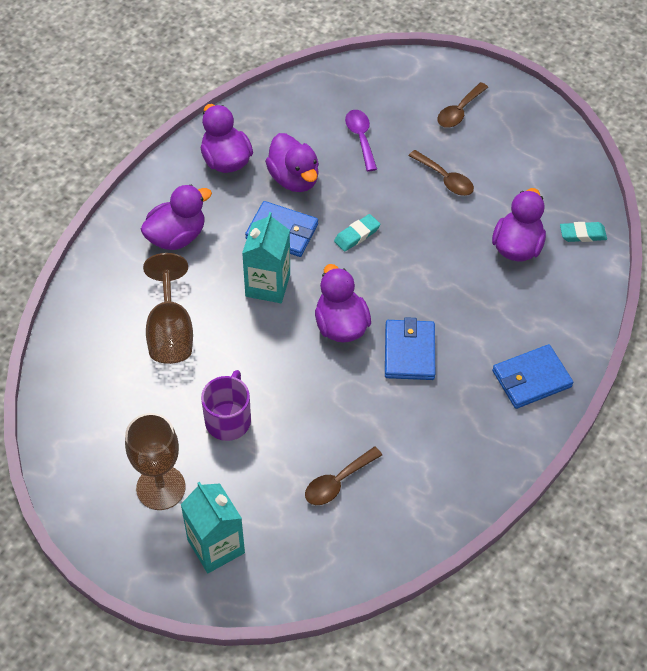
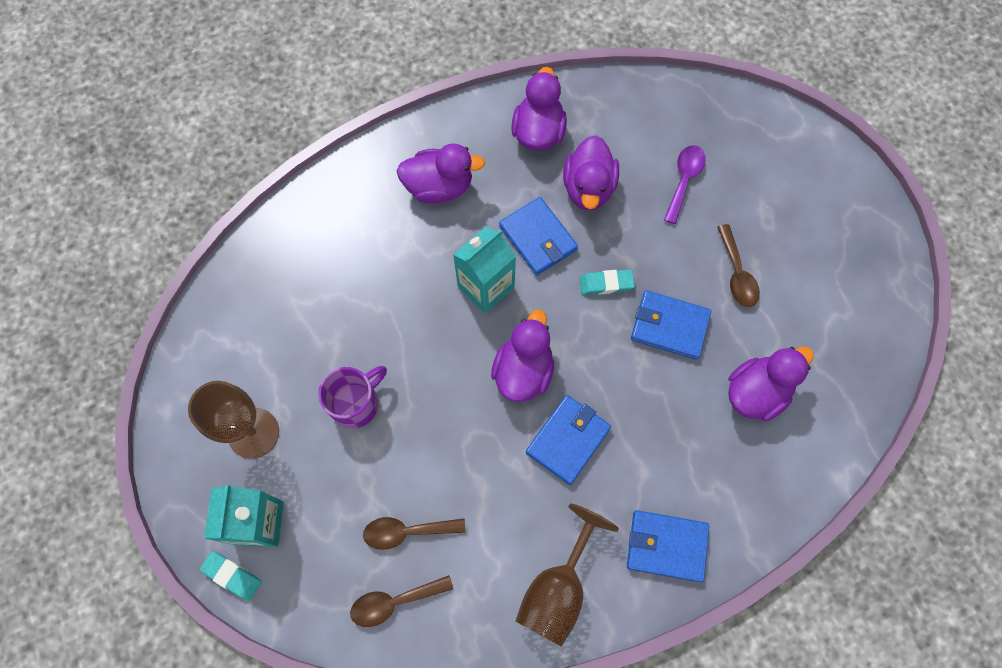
camera: 35 degrees right, 15 degrees up
brown goblet [143,253,193,364] -> brown goblet moved to [516,504,619,647]
brown spoon [437,82,488,128] -> brown spoon moved to [350,575,453,627]
turquoise eraser [560,222,607,242] -> turquoise eraser moved to [200,551,262,601]
none -> blue wallet [631,290,711,360]

